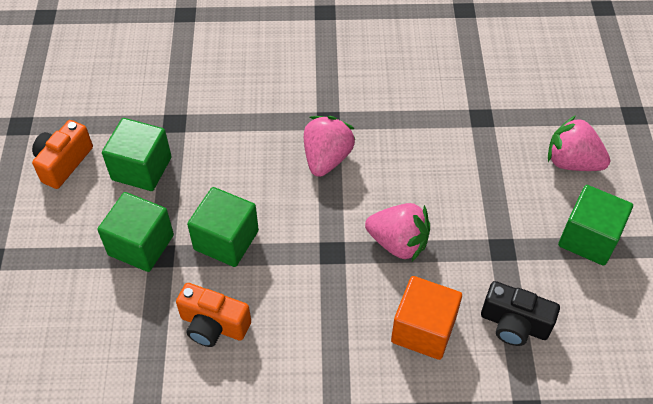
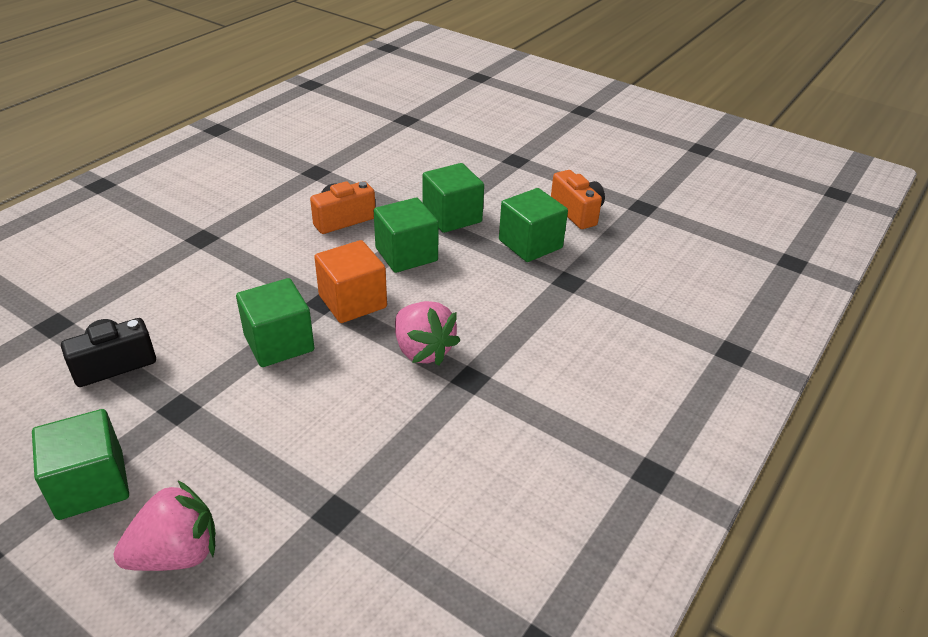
camera: 125 degrees right, 15 degrees down
pink strawberry [365,203,430,261] -> green cube [236,278,314,367]
orange cube [391,276,462,360] -> orange cube moved to [314,240,387,323]

